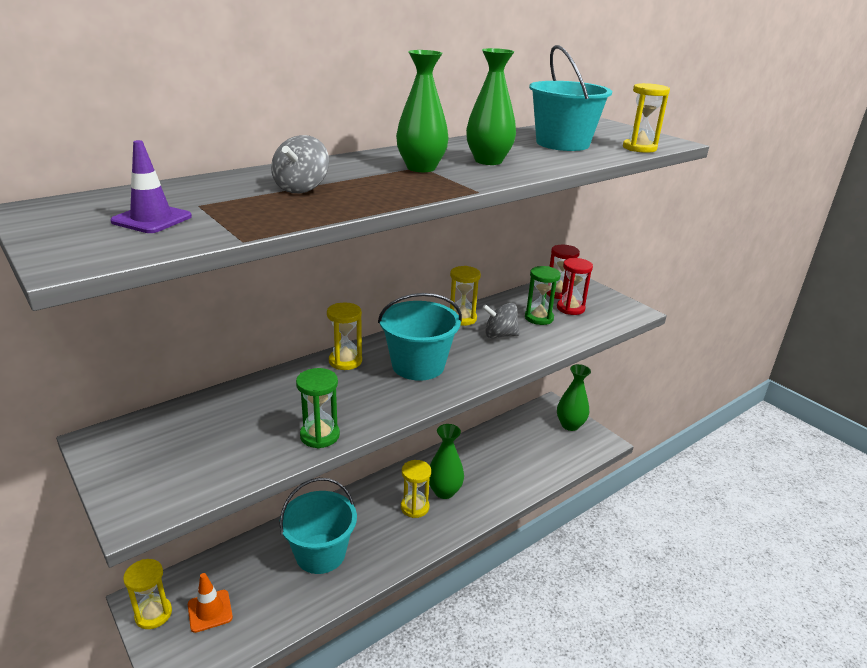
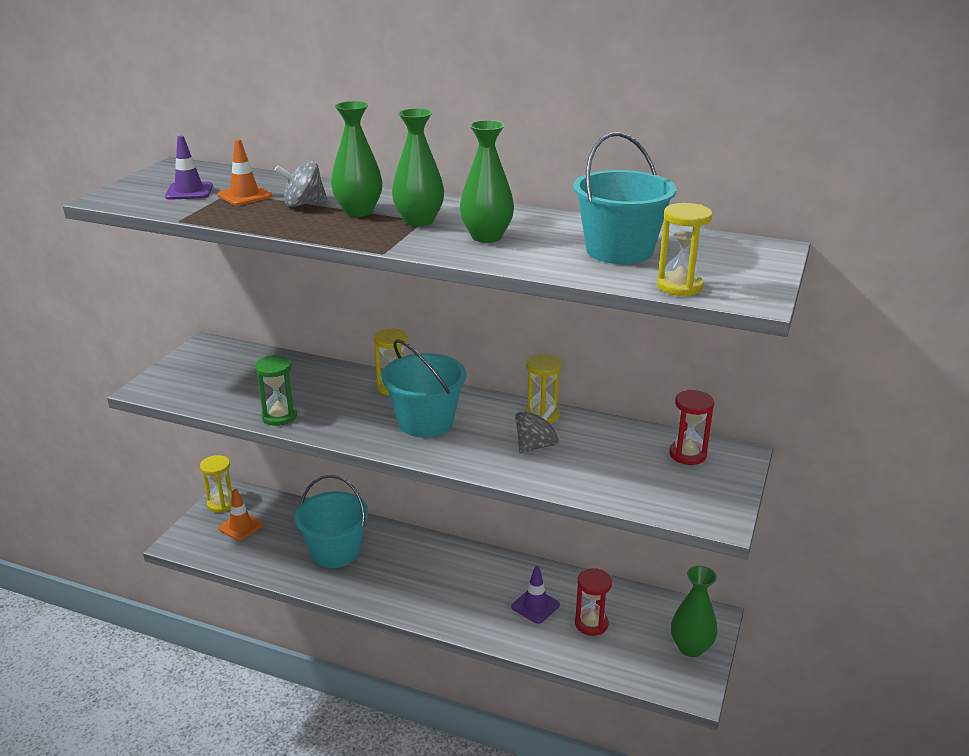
camera: 60 degrees right, 0 degrees up
yellow hourglass [401,460,431,518] -> none
green vase [429,424,464,499] -> green vase moved to [331,101,382,217]
grey spinning top [482,303,520,338] -> grey spinning top turned 75 degrees clockwise [515,404,559,454]
green hourglass [525,266,561,325] -> none
red hourglass [557,258,593,315] -> red hourglass moved to [575,568,612,636]
none -> orange traffic cone [218,139,272,205]
none -> purple traffic cone [511,566,560,624]

